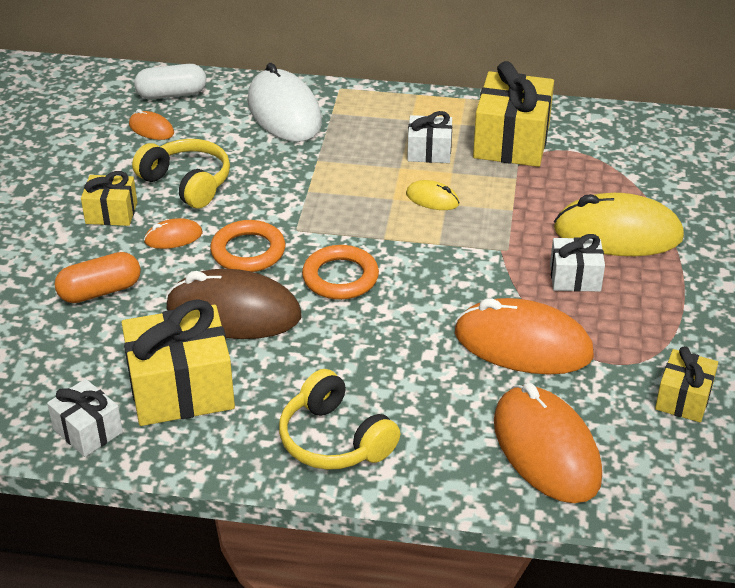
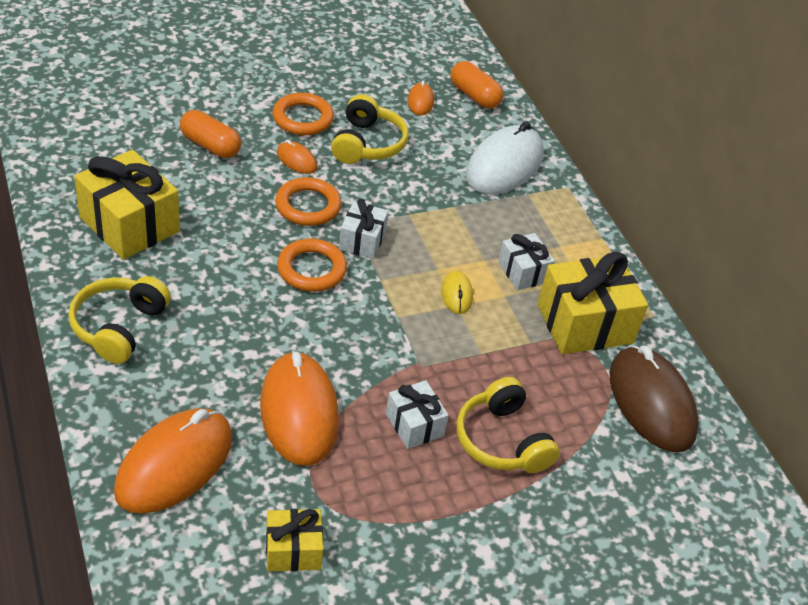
camera: 55 degrees right, 5 degrees up
white gift [47,379,123,457] -> white gift moved to [339,199,388,259]
yellow gift [81,171,137,226] -> orange ring [273,93,334,136]
white capsule [134,64,206,99] -> orange capsule [450,61,504,109]
brown mouse [166,269,301,339] -> brown mouse moved to [609,345,699,452]
yellow mouse [554,193,684,256] -> yellow headphones [457,377,560,473]

